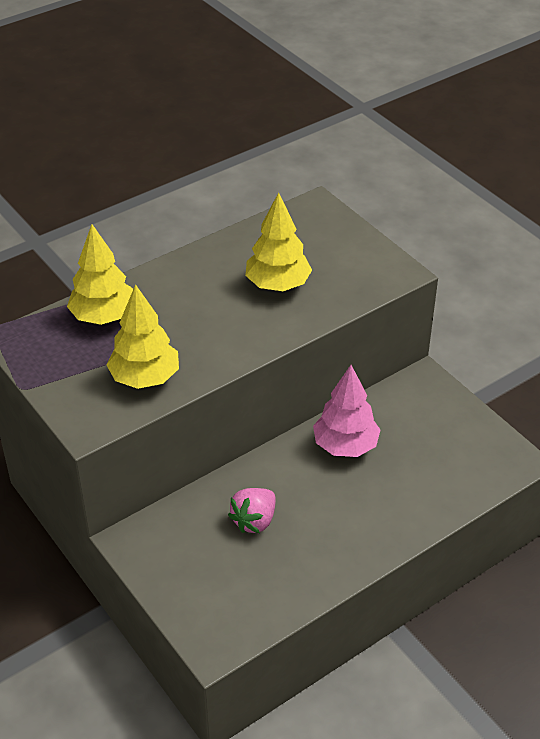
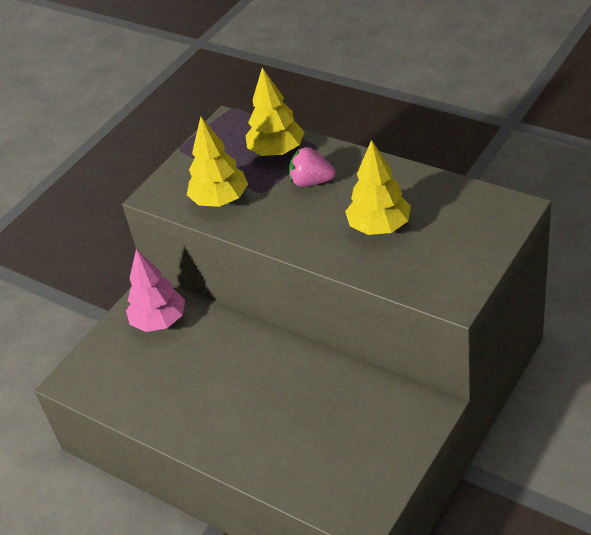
camera: 75 degrees right, 0 degrees up
pink strawberry [228,488,276,533] -> pink strawberry moved to [289,147,336,187]
pink tree [313,365,381,457] -> pink tree moved to [126,249,185,332]

